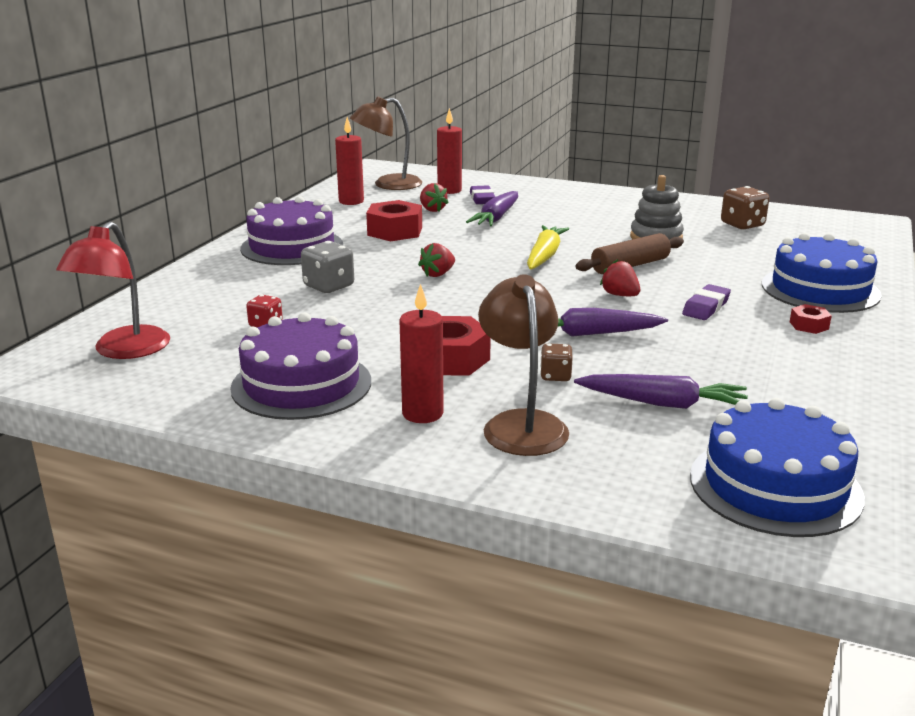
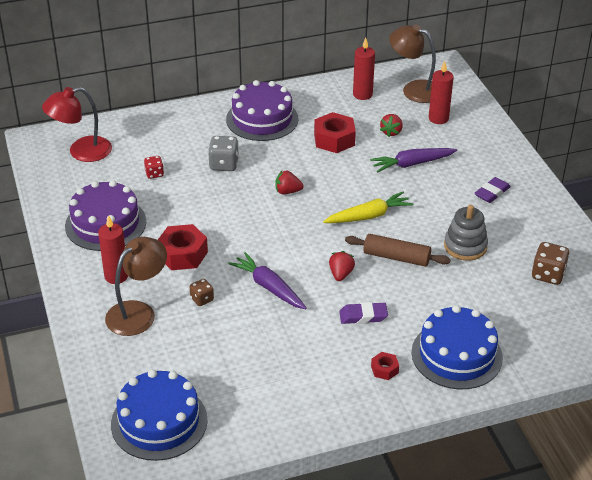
camera: 50 degrees right, 15 degrees up
purple eraser [470,185,495,204] -> purple eraser moved to [474,177,511,203]
purple carrot [574,374,748,409] -> none

